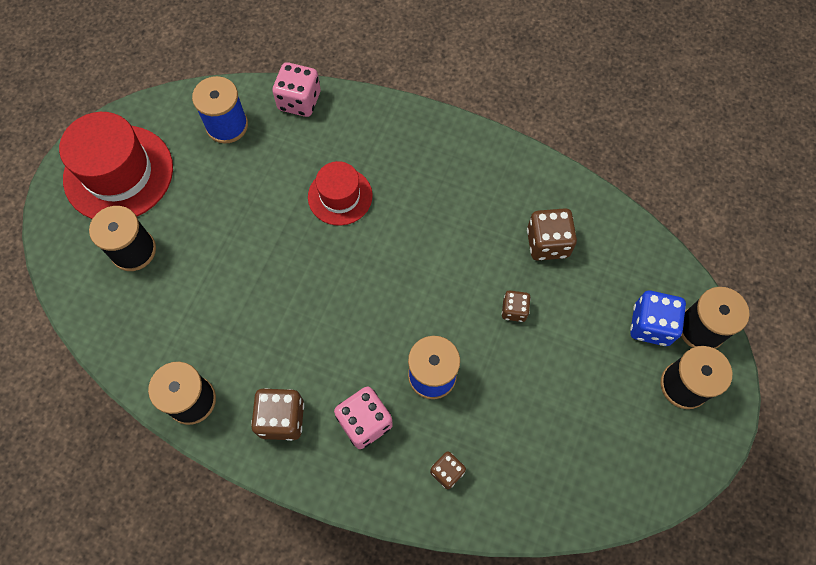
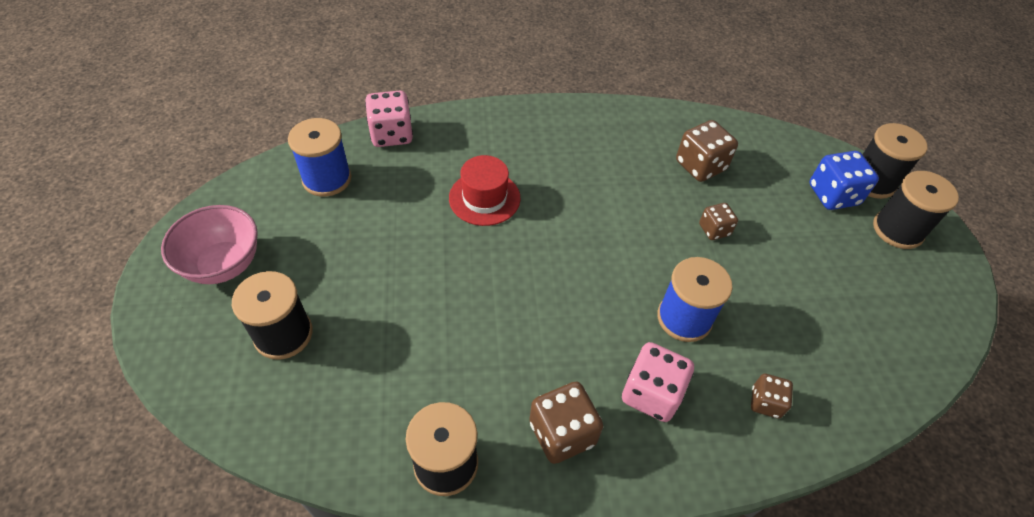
camera: 30 degrees left, 15 degrees down
red hat [59,112,173,219] -> pink bowl [161,205,258,284]

